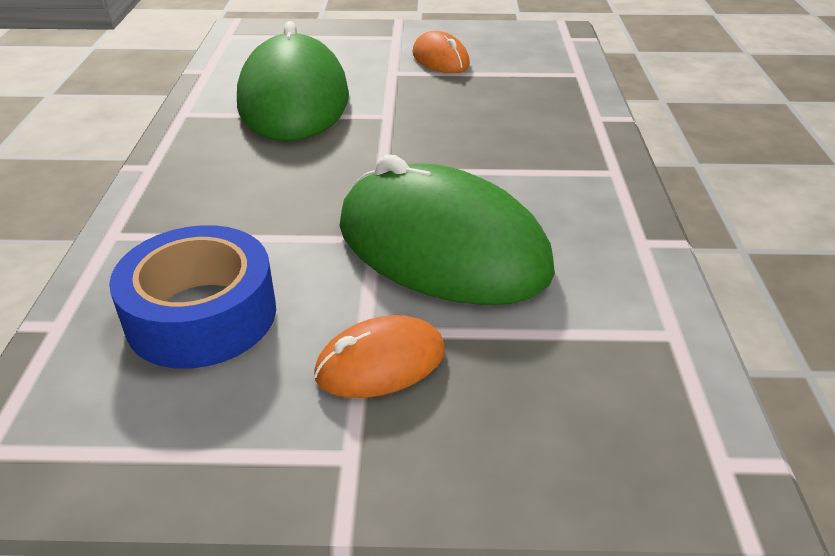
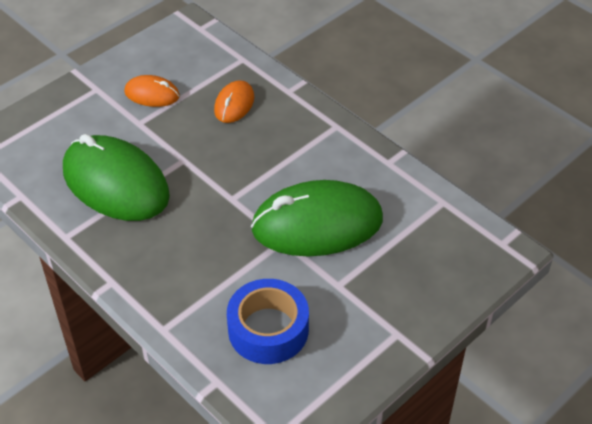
camera: 45 degrees left, 10 degrees up
orange mouse [314,315,445,398] -> orange mouse moved to [214,80,254,123]

